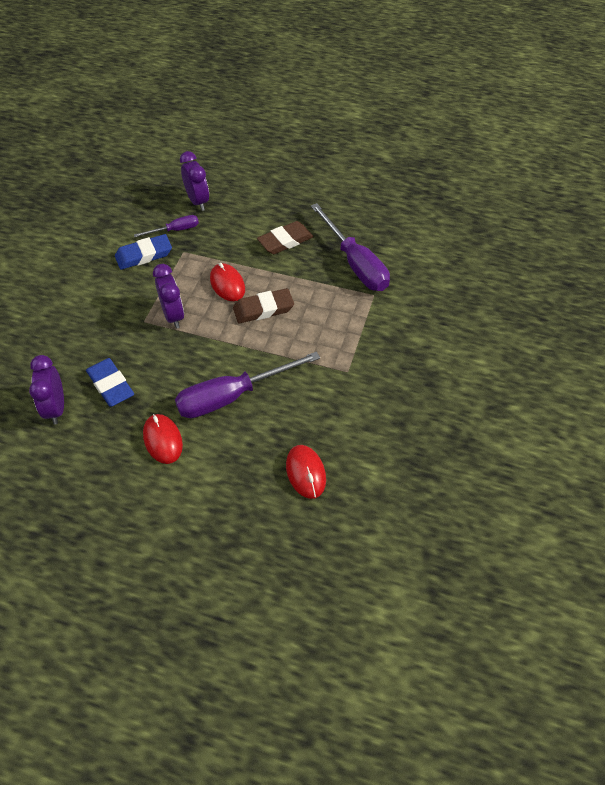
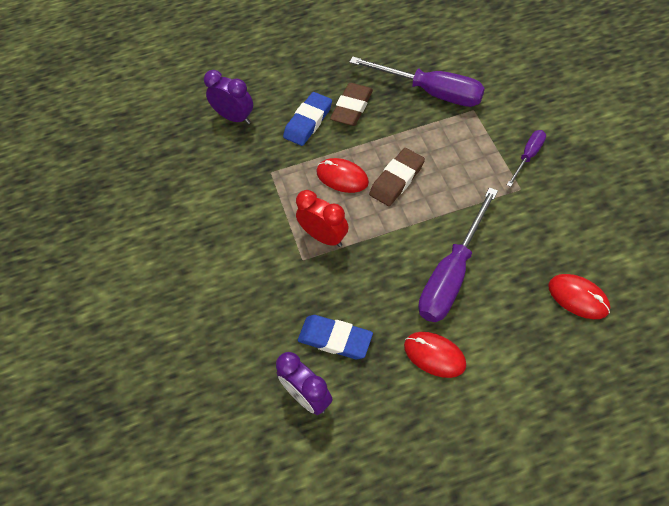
camera: 30 degrees left, 5 degrees up
blue eraser [115,234,172,270] -> blue eraser moved to [283,92,332,146]
purple screwdriver [134,215,199,237] -> purple screwdriver moved to [507,130,546,187]
purple clock [153,264,184,329] -> red clock [296,190,349,247]

